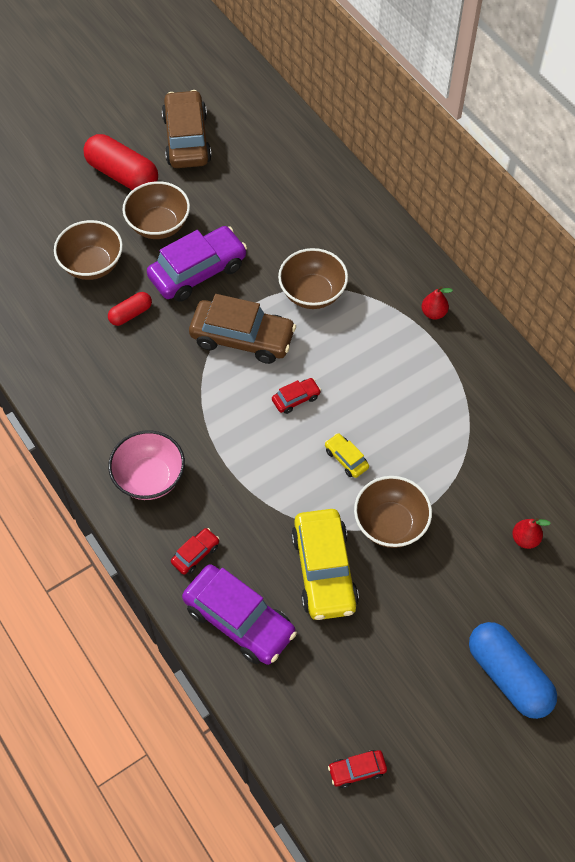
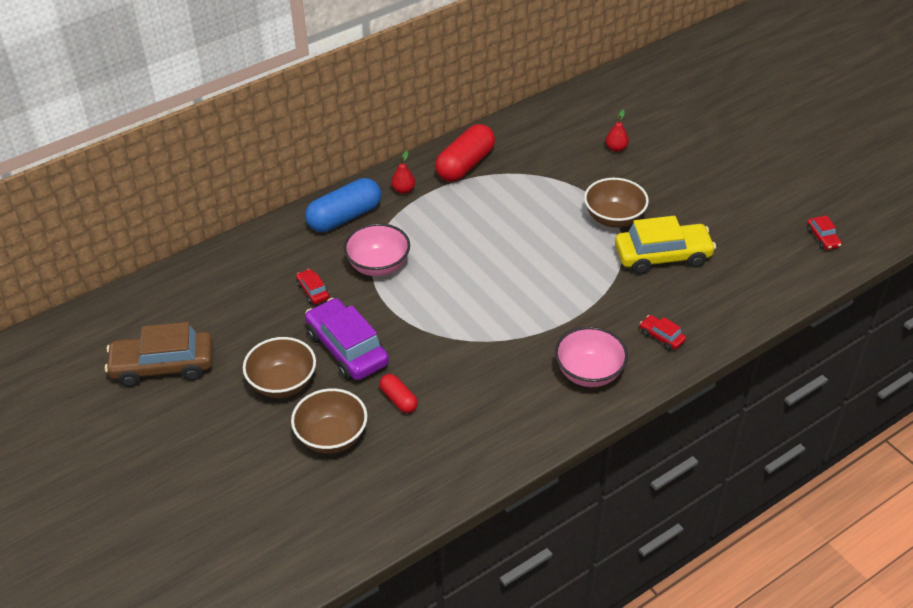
camera: 90 degrees left, 15 degrees down
red capsule [84,134,158,190] -> red capsule moved to [435,124,495,182]
purple car [182,564,297,665] -> none
brown car [189,294,296,364] -> none
red car [272,378,321,414] -> red car moved to [296,269,329,304]
brown bowl [278,248,348,309] -> pink bowl [344,223,410,276]
yellow car [325,433,369,478] -> none
blue capsule [469,622,557,719] -> blue capsule moved to [305,178,381,232]

